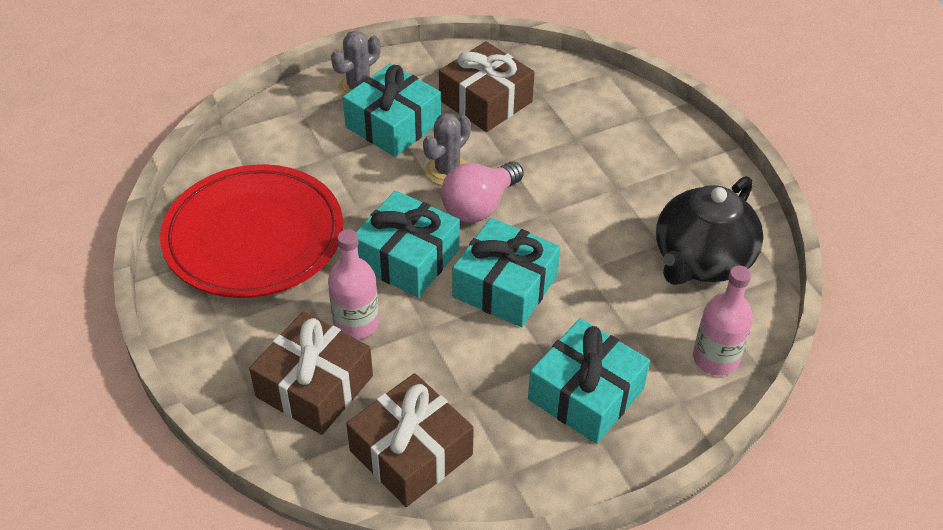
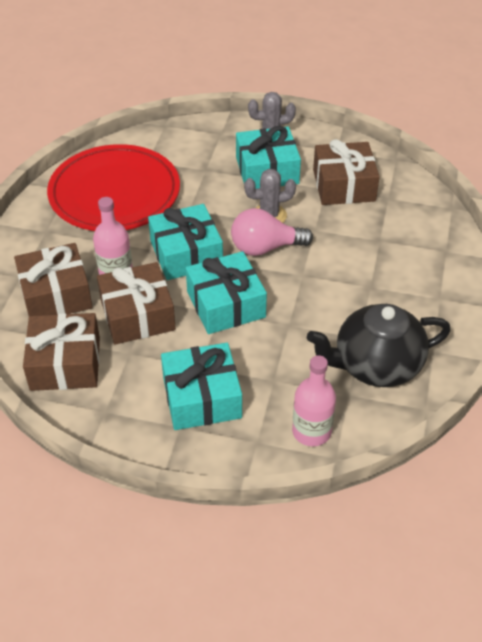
camera: 40 degrees right, 0 degrees up
none -> brown gift [97,262,176,345]

